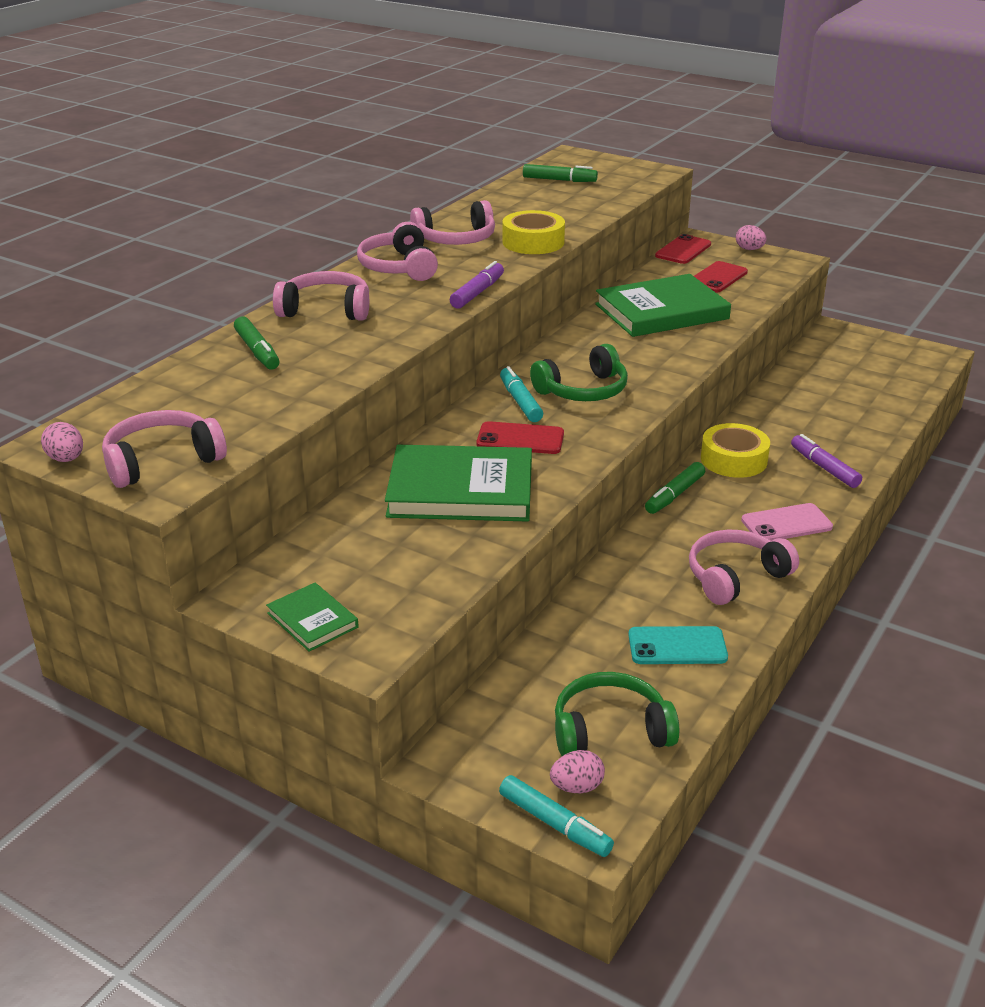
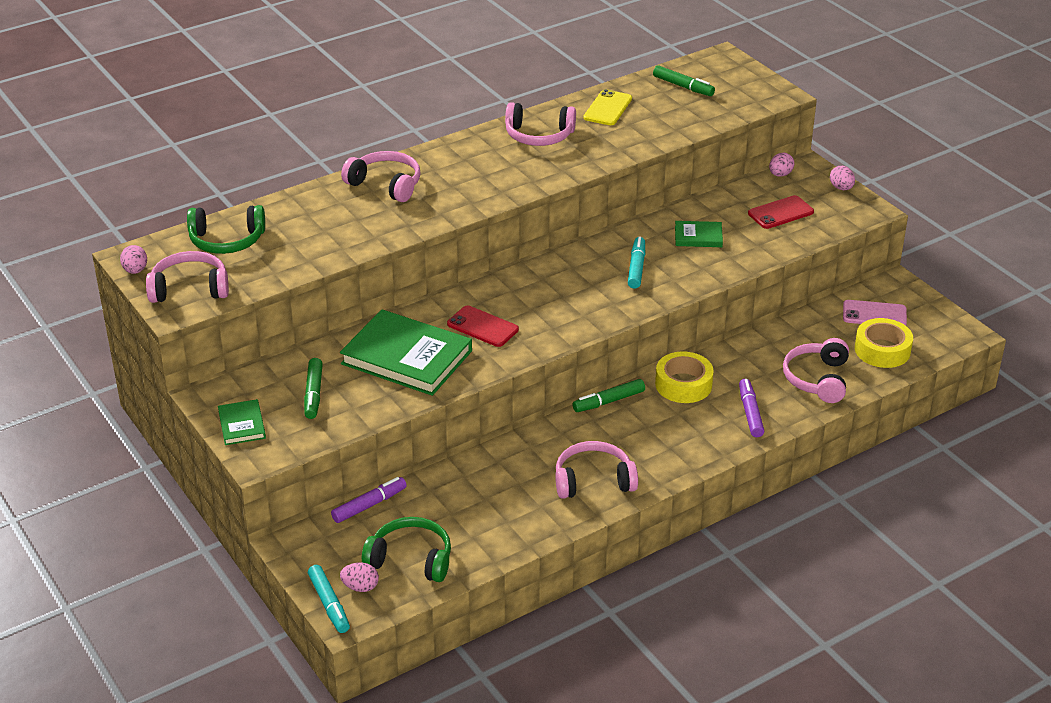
camera: 25 degrees right, 5 degrees up
green marker [234,317,279,369] -> green marker moved to [304,358,323,419]
pink headphones [357,222,438,281] -> pink headphones moved to [783,338,849,403]
purple marker [450,261,504,308] -> purple marker moved to [331,477,407,523]
turquoise marker [500,366,543,422] -> turquoise marker moved to [628,237,645,289]
yellow tape [502,210,565,254] -> yellow tape moved to [855,318,913,368]
green headphones [530,344,628,401] -> green headphones moved to [187,205,265,254]
green book [595,274,731,337] -> green book [675,221,723,247], size x0.48
turquoise phone [628,626,728,664] -> none
red phone [655,234,711,264] -> pink egg [769,153,794,177]
pink phone [741,503,833,541] -> pink phone moved to [843,300,907,326]
none -> yellow phone [584,89,632,125]

